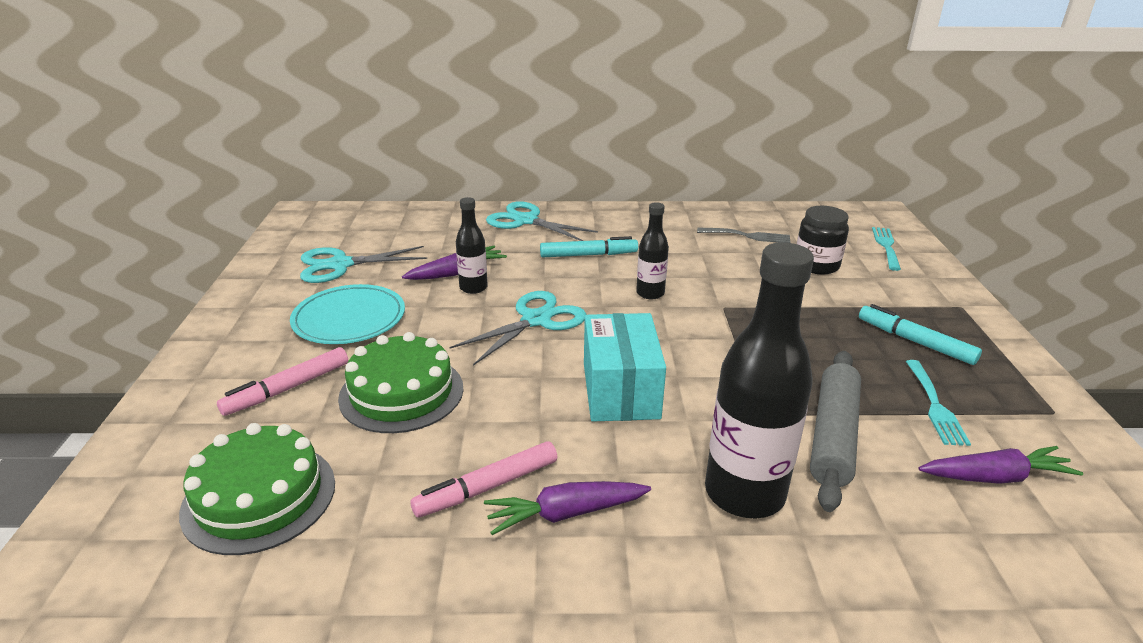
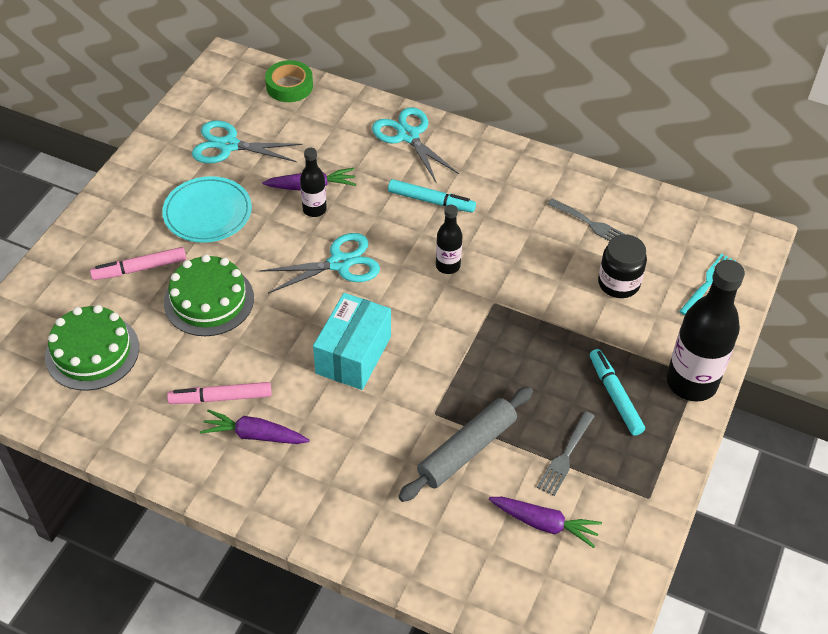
camera: 25 degrees right, 20 degrees up
black bottle [705,242,814,519] -> black bottle moved to [666,260,745,402]
turquoise fork [906,360,971,446] -> grey fork [537,411,595,496]
none -> green tape [265,60,313,102]

